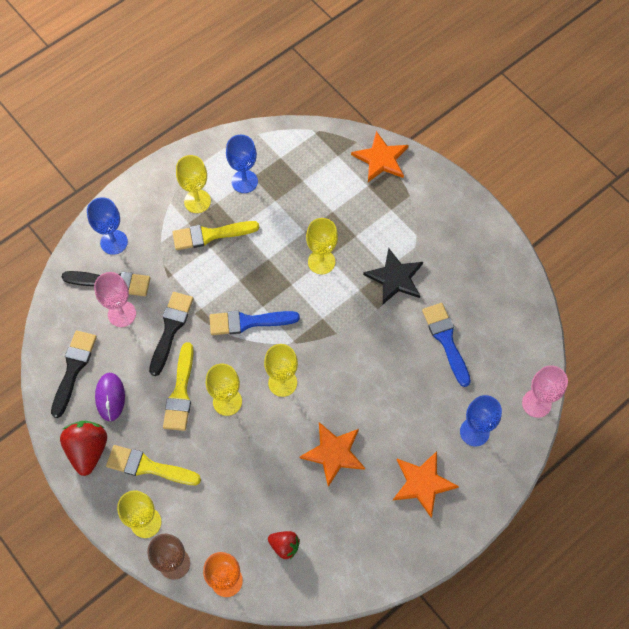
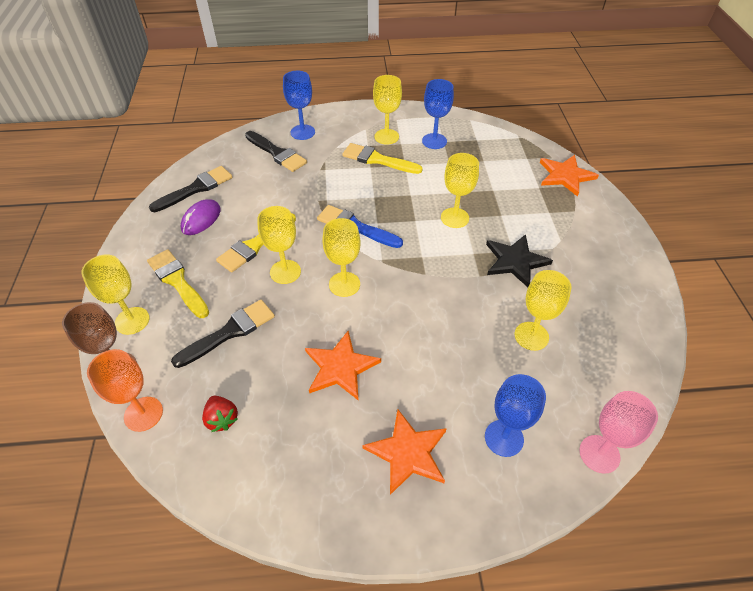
camera: 35 degrees right, 15 degrees down
red strawberry [60,421,107,476] -> none
pink goblet [94,272,136,327] -> none
black brush [149,292,193,376] -> black brush moved to [171,300,275,368]
blue brush [422,303,471,387] -> yellow goblet [514,270,572,351]

